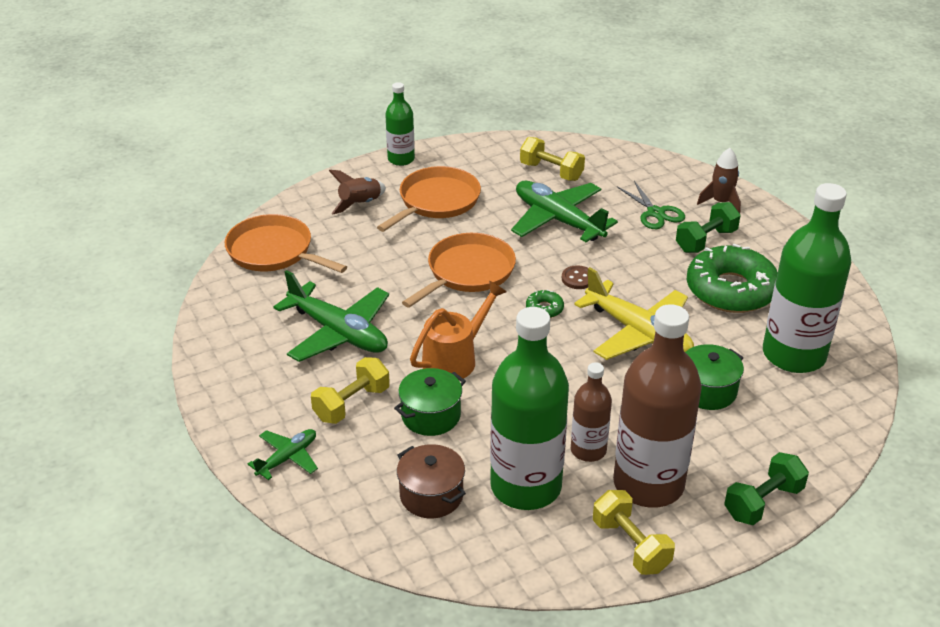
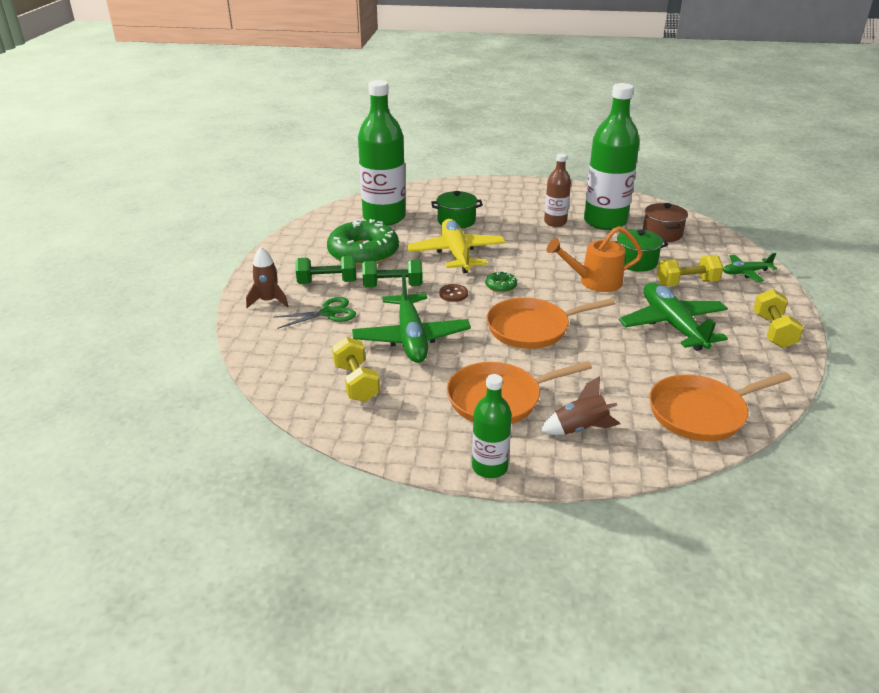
camera: 145 degrees left, 5 degrees down
orange pan [225,214,347,273] -> orange pan turned 90 degrees clockwise [649,372,792,441]
yellow dumbbell [593,490,675,575] -> yellow dumbbell moved to [753,289,804,348]
brown bottle [613,304,702,508] -> none
green scissors [617,181,685,229] -> green scissors turned 60 degrees clockwise [273,297,356,329]
green dumbbell [724,452,809,525] -> green dumbbell moved to [362,260,423,288]

